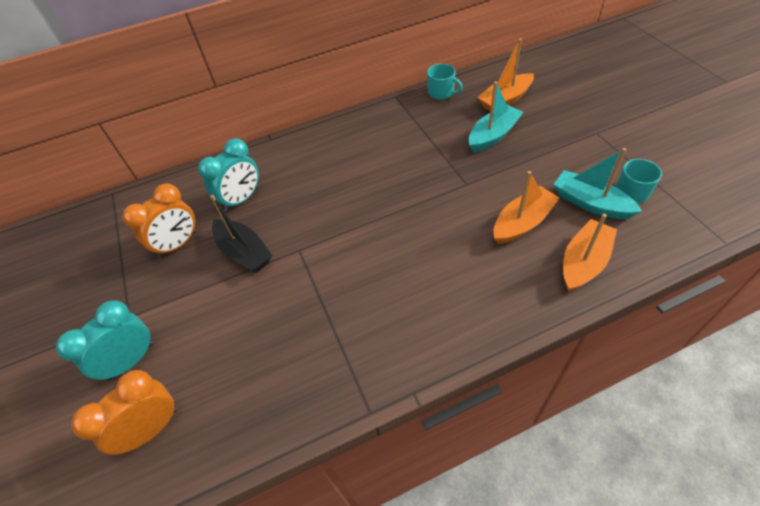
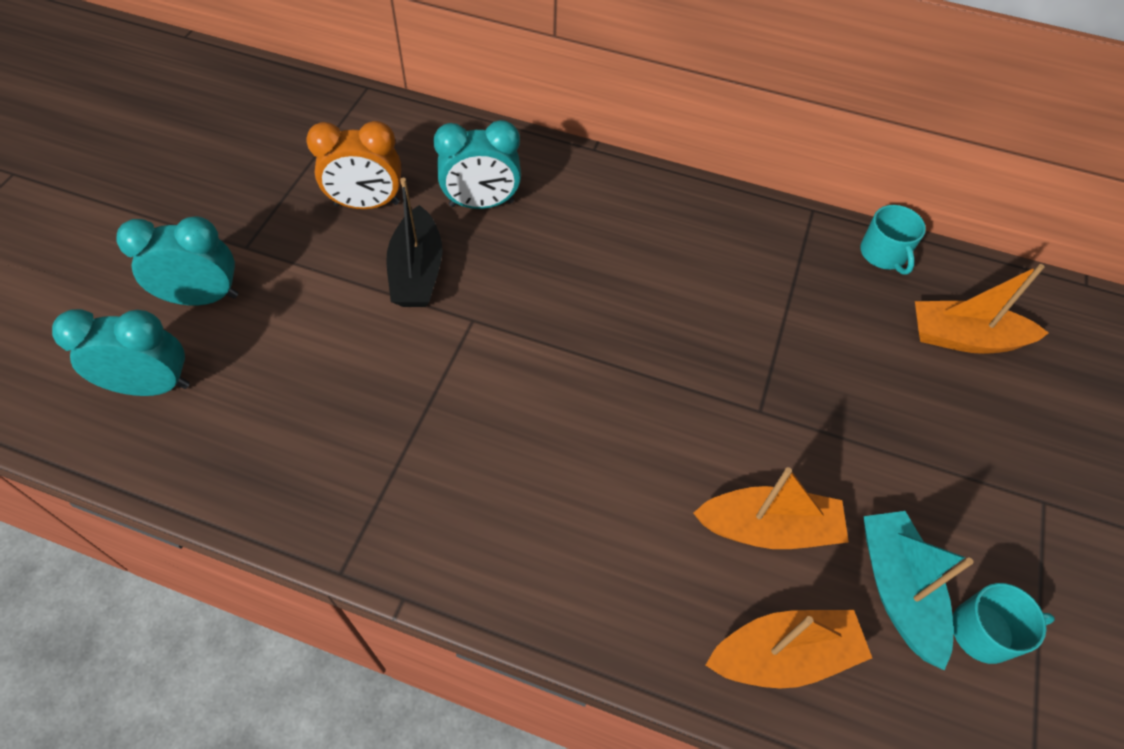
camera: 35 degrees right, 5 degrees up
orange clock [71,370,177,455] -> turquoise clock [52,309,190,396]
turquoise boat [469,81,523,153] -> none

